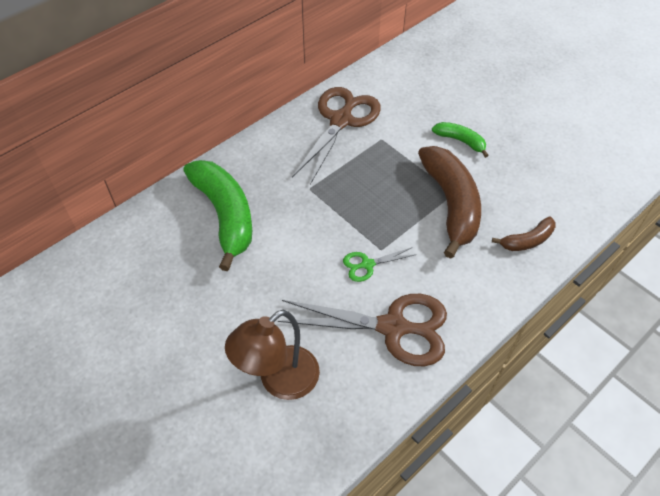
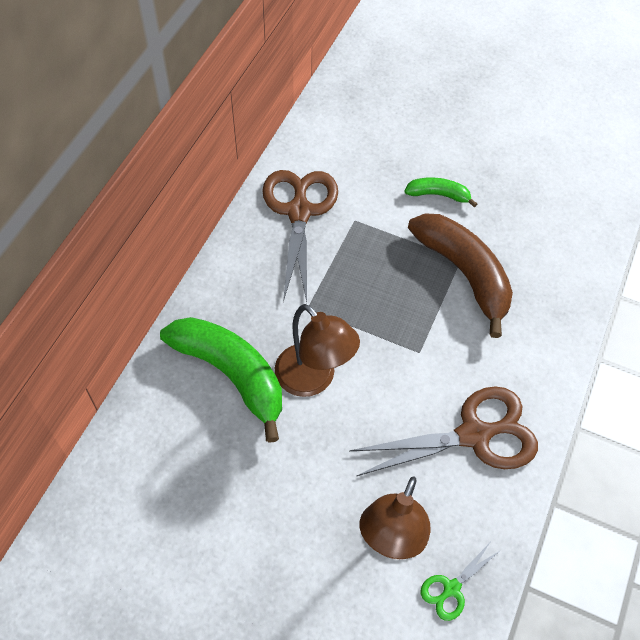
camera: 25 degrees left, 5 degrees up
green scissors [343,247,414,282] -> green scissors moved to [421,543,501,621]
brown banana [492,217,556,251] -> none
none -> brown lamp [275,304,360,397]

